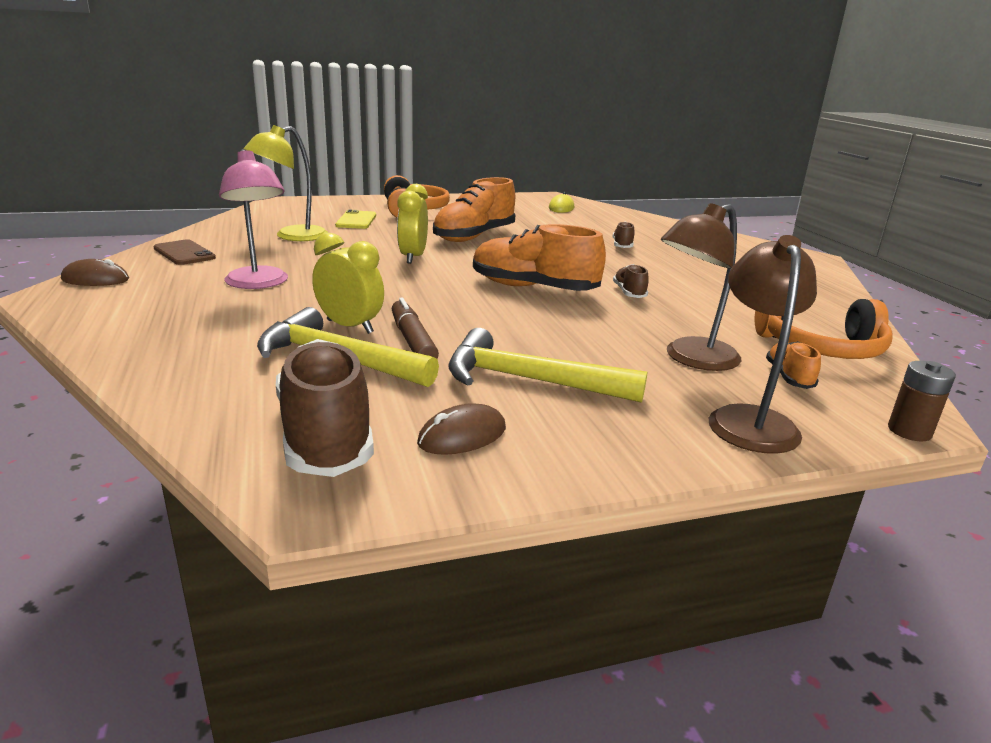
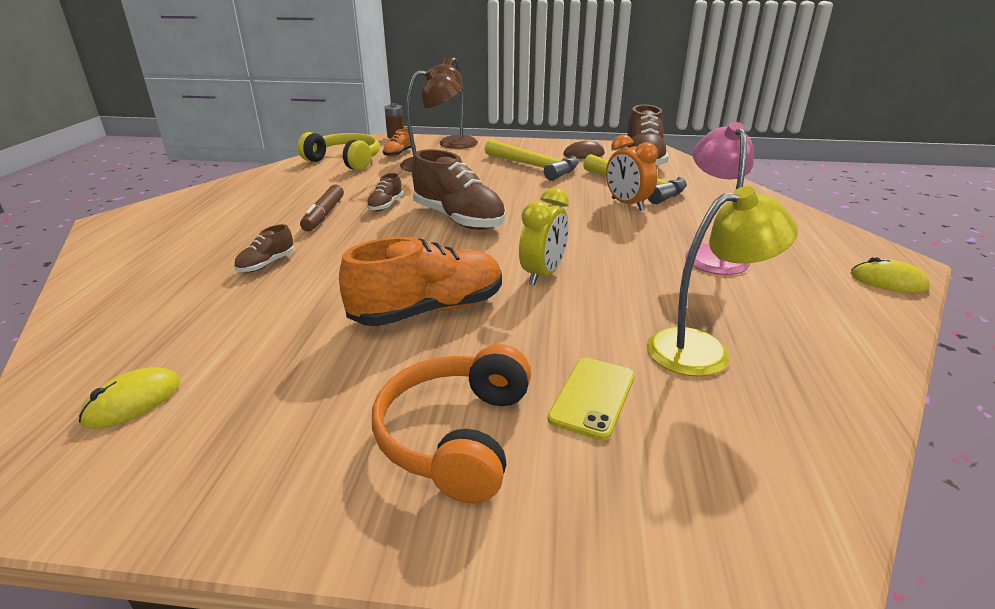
camera: 155 degrees left, 5 degrees up
brown mouse [61,259,129,286] -> yellow mouse [850,257,930,292]
brown phone [154,239,216,265] -> none
yellow clock [312,233,384,334] -> orange clock [606,135,658,211]
brown marker [392,298,439,359] -> brown marker moved to [300,185,344,231]
orange shoe [473,224,606,291] -> brown shoe [412,149,506,230]
orange headphones [755,299,893,359] -> yellow headphones [297,132,379,171]

